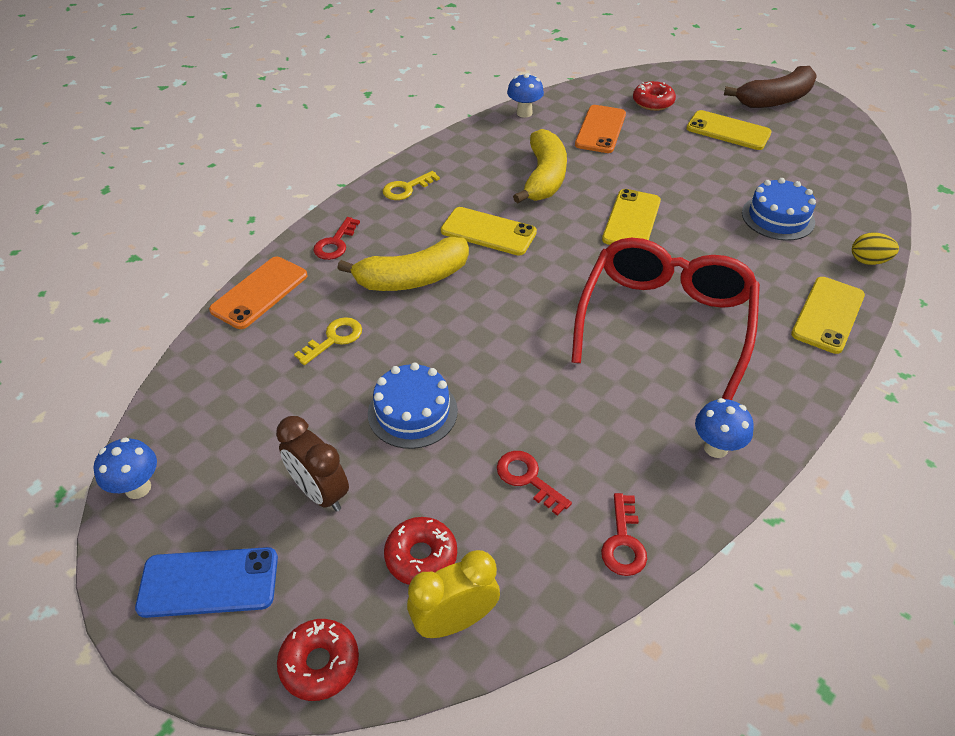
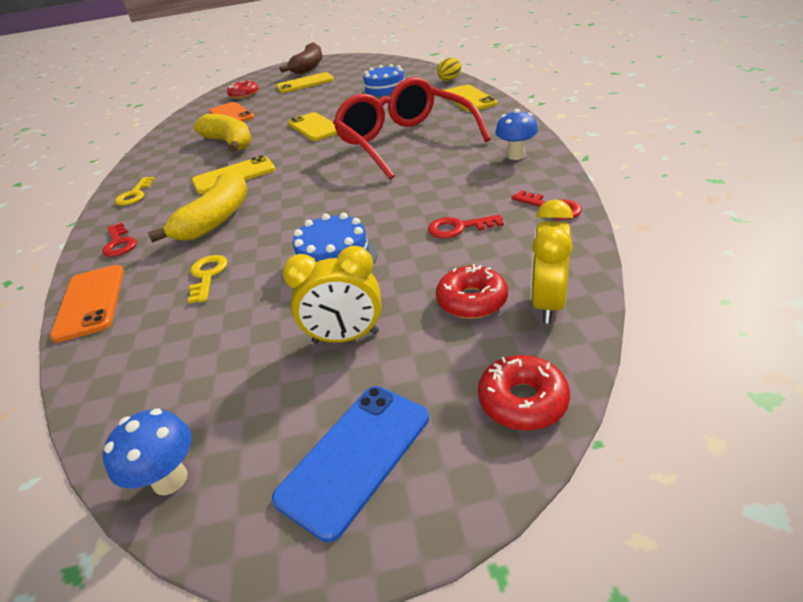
camera: 45 degrees left, 10 degrees down
brown clock [276,416,349,512] -> yellow clock [283,246,382,343]
blue mushroom [507,73,544,118] -> none

